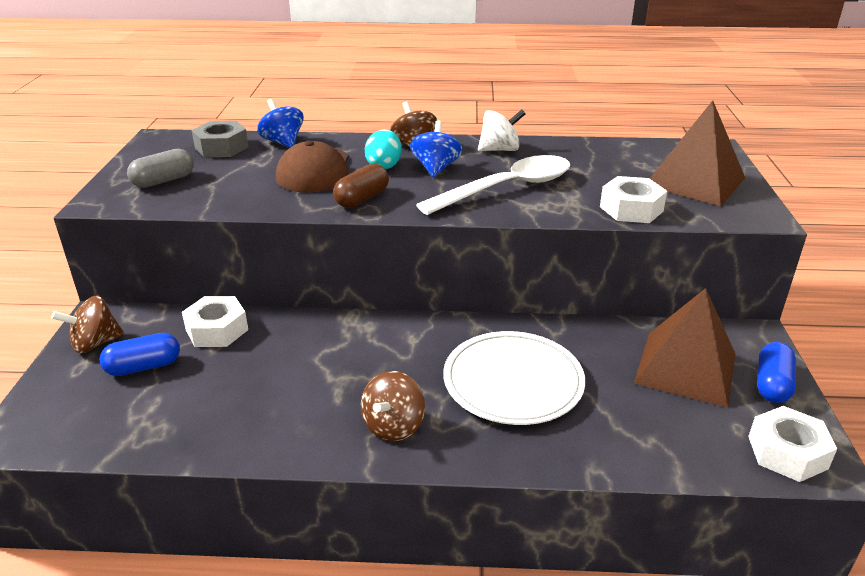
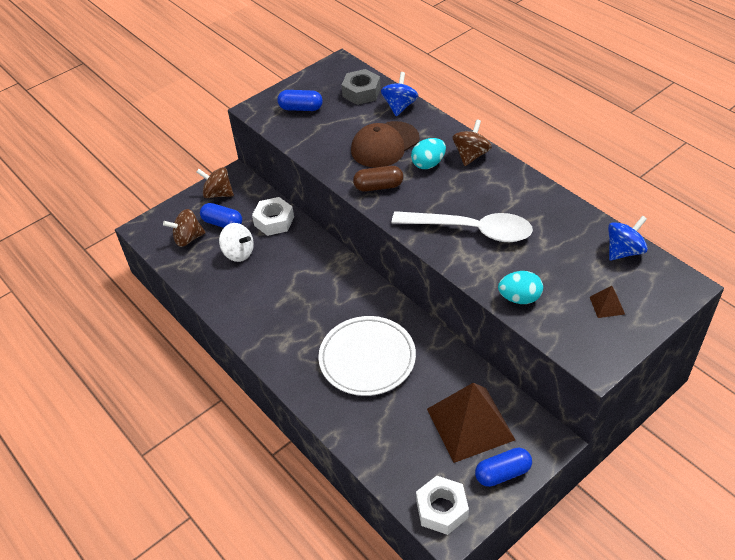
camera: 50 degrees right, 15 degrees up
grey capsule [127,149,194,188] -> blue capsule [277,90,323,111]
brown spinning top [361,371,425,441] -> brown spinning top moved to [163,209,206,247]
blue spinning top [410,121,463,177] -> blue spinning top moved to [608,216,648,261]
white spinning top [478,110,526,151] -> white spinning top moved to [219,223,254,262]
white nut [600,176,667,223] -> turquoise egg [498,271,543,304]
brown pyramid [650,100,745,206] -> brown pyramid [590,286,625,318], size x0.41

